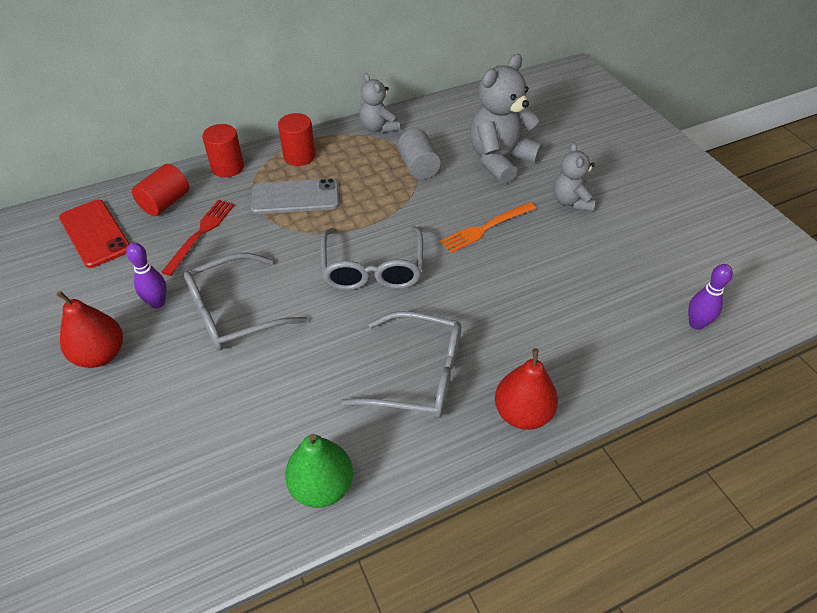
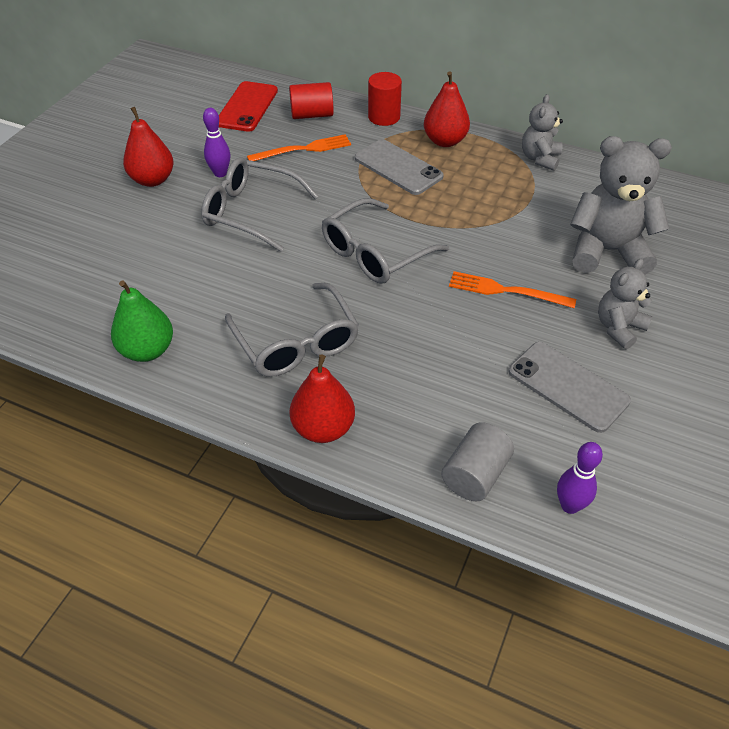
camera: 50 degrees right, 0 degrees up
red fork [161,200,234,276] -> orange fork [247,134,351,161]
red cylinder [278,113,315,166] -> red pear [424,71,470,147]
grey cylinder [398,129,441,180] -> grey cylinder moved to [441,422,514,501]
none -> grey phone [509,342,631,433]

